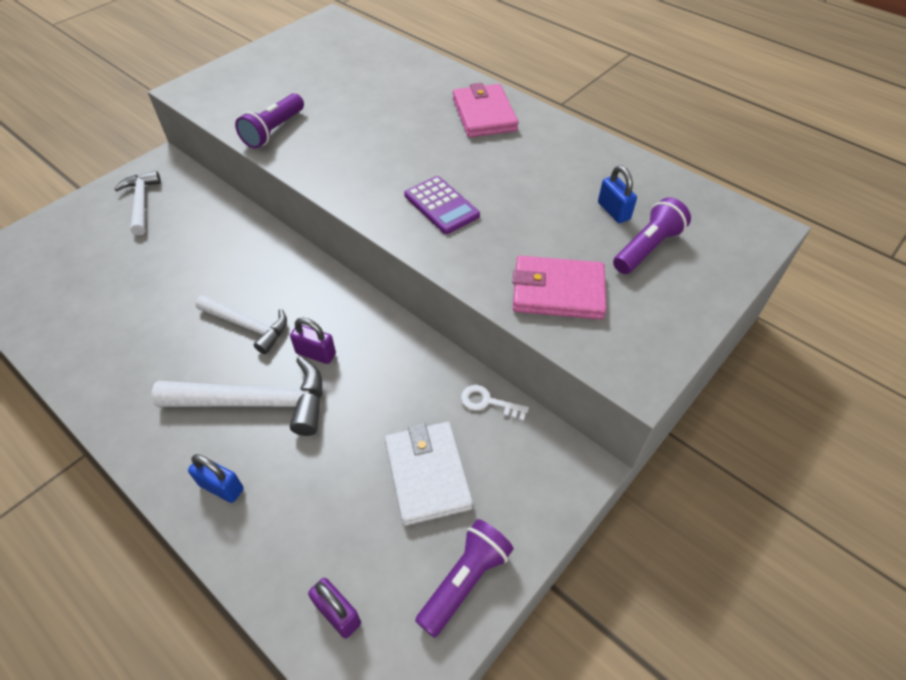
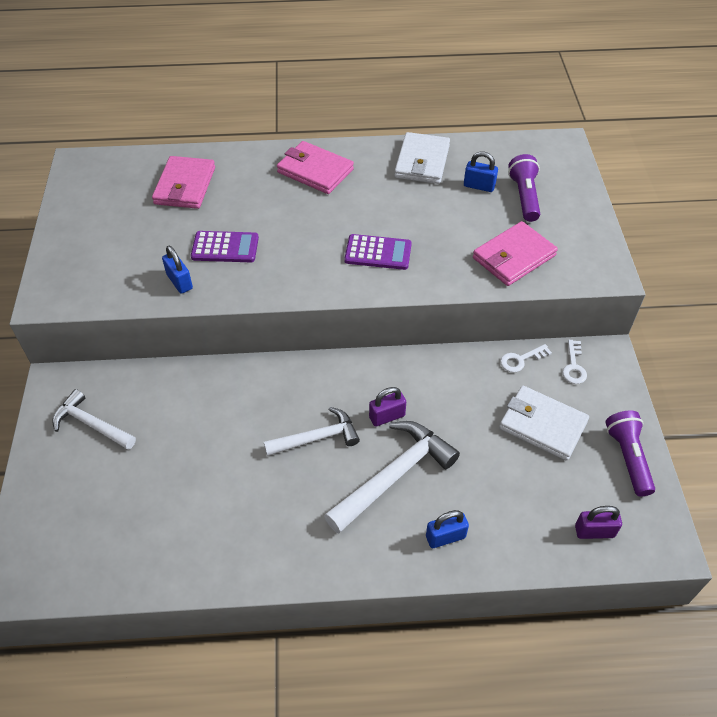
camera: 45 degrees left, 0 degrees up
purple flashlight [235,93,304,148] -> blue padlock [162,246,193,294]
none -> pink wallet [152,156,215,209]
none -> purple calculator [191,231,259,262]
none -> white wallet [394,132,450,184]
none -> white key [563,340,587,384]

